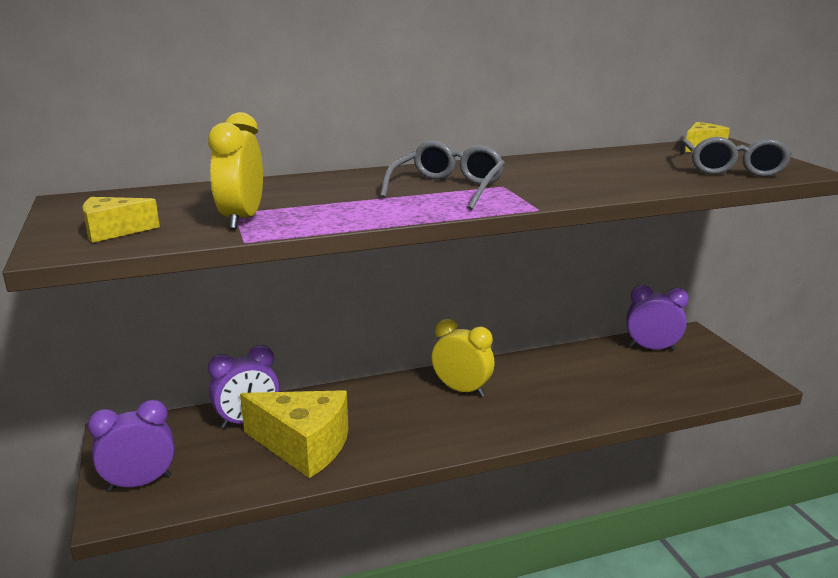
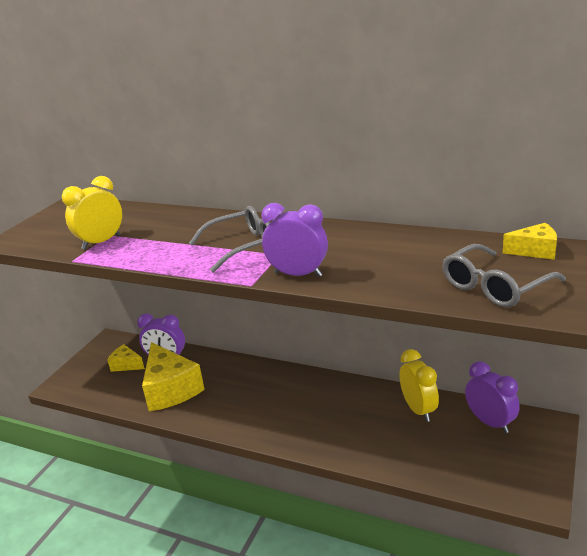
camera: 45 degrees right, 5 degrees up
yellow cheese [82,197,160,243] -> yellow cheese moved to [107,344,145,372]
purple clock [88,400,175,491] -> purple clock moved to [261,203,328,277]
yellow clock [432,318,495,397] -> yellow clock moved to [399,349,439,422]

